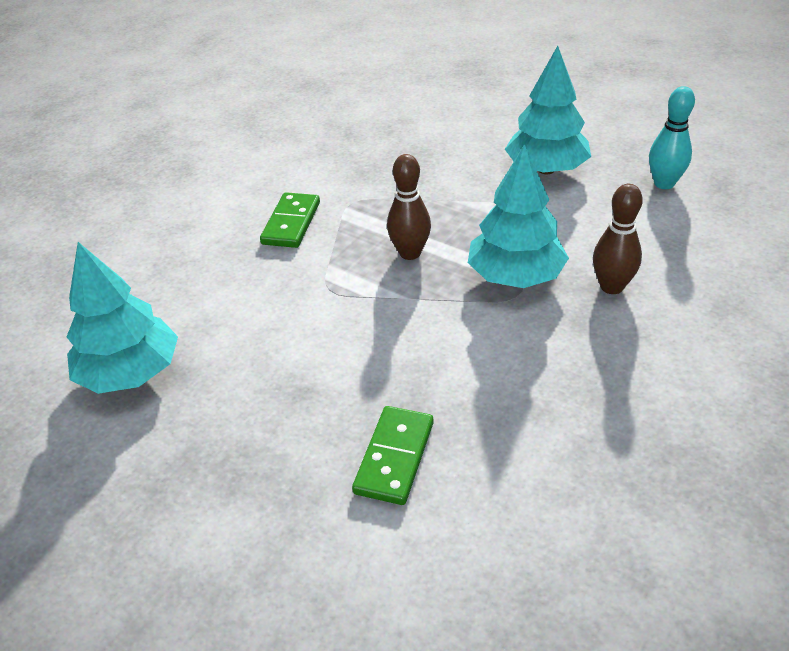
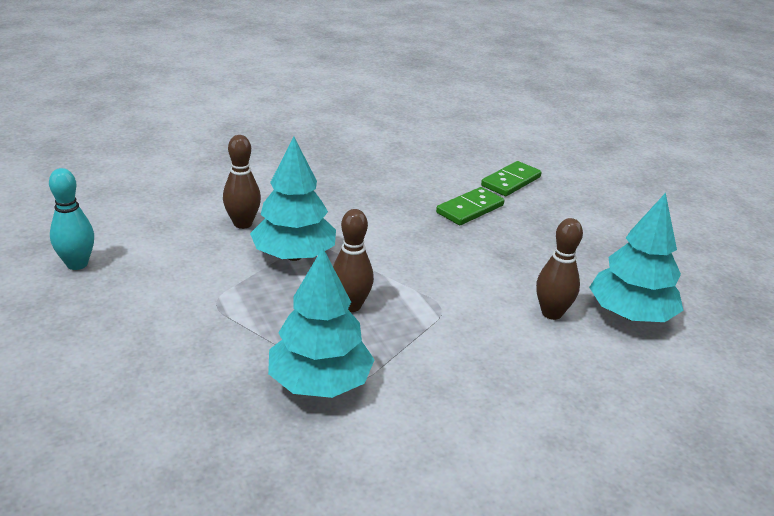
camera: 155 degrees left, 10 degrees down
green domino [260,192,320,248] -> green domino moved to [481,161,542,196]
turquoise tree [505,46,591,174] -> turquoise tree moved to [268,248,375,398]
none -> brown bowling pin [536,218,583,320]

